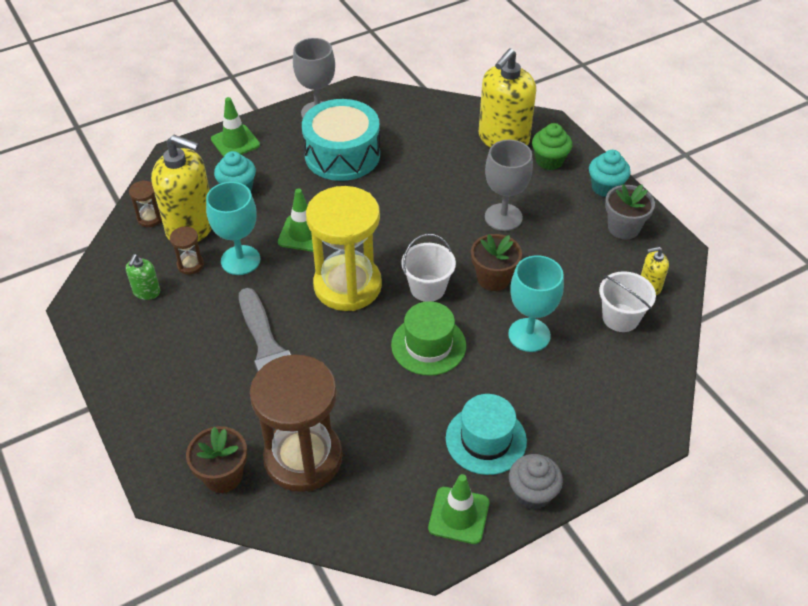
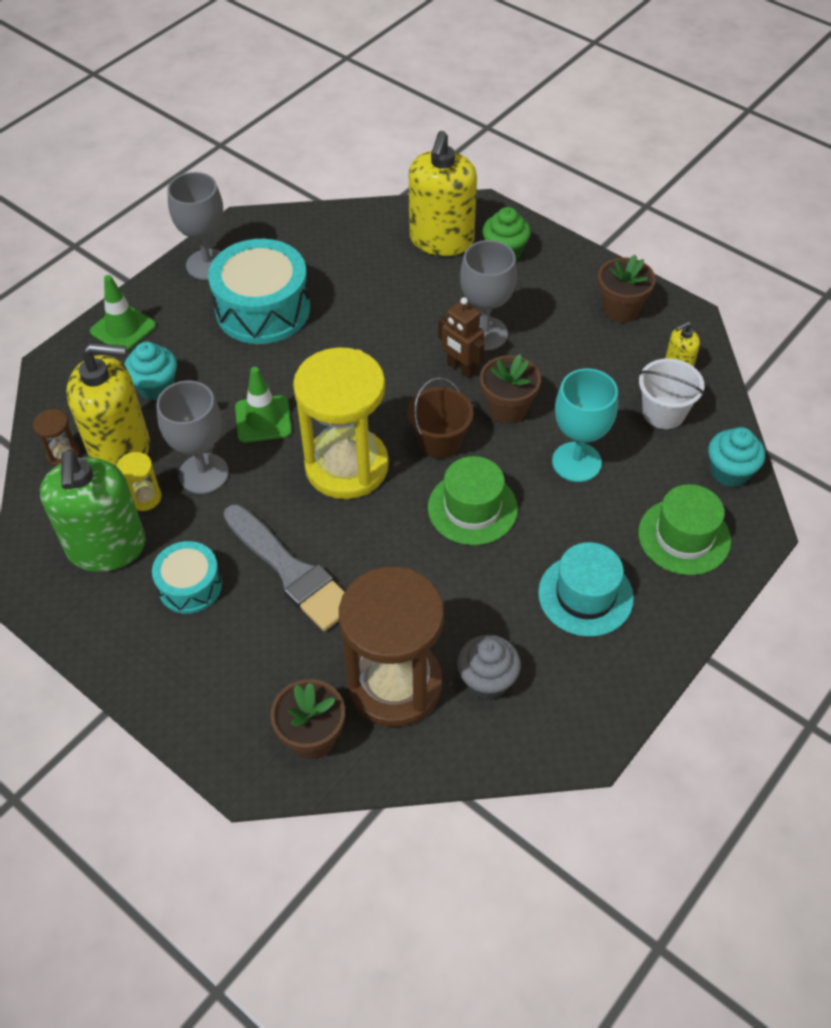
camera: 20 degrees left, 5 degrees up
green soap dispenser [126,254,160,300] -> green soap dispenser [40,449,146,572], size x2.21
brown hourglass [170,227,204,275] -> yellow hourglass [116,452,162,511]
turquoise goblet [206,182,260,275] -> grey goblet [156,381,229,494]
white bucket [401,234,456,302] -> brown bucket [408,377,473,459]
green traffic cone [428,474,489,544] -> none
grey cupcake [509,454,563,510] -> grey cupcake moved to [457,635,521,700]
turquoise cupcake [589,150,631,197] -> turquoise cupcake moved to [708,427,765,487]
grey flower pot [605,184,655,239] -> brown flower pot [598,255,656,322]
none -> turquoise drum [152,541,222,614]
none -> brown robot [438,297,485,379]
none -> green hat [638,484,731,575]

